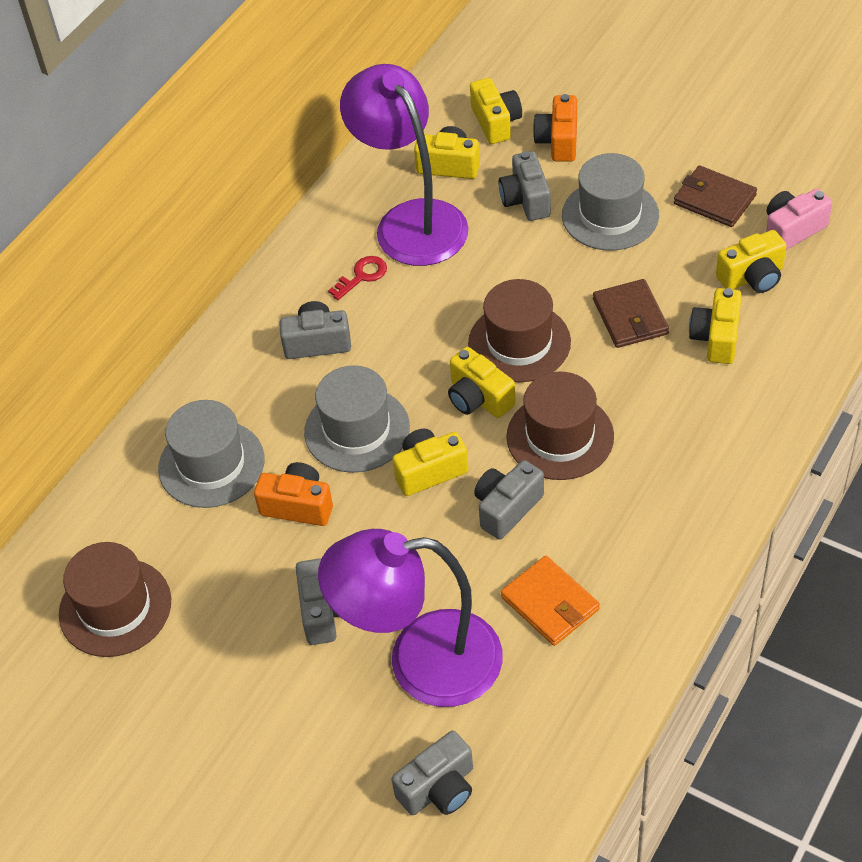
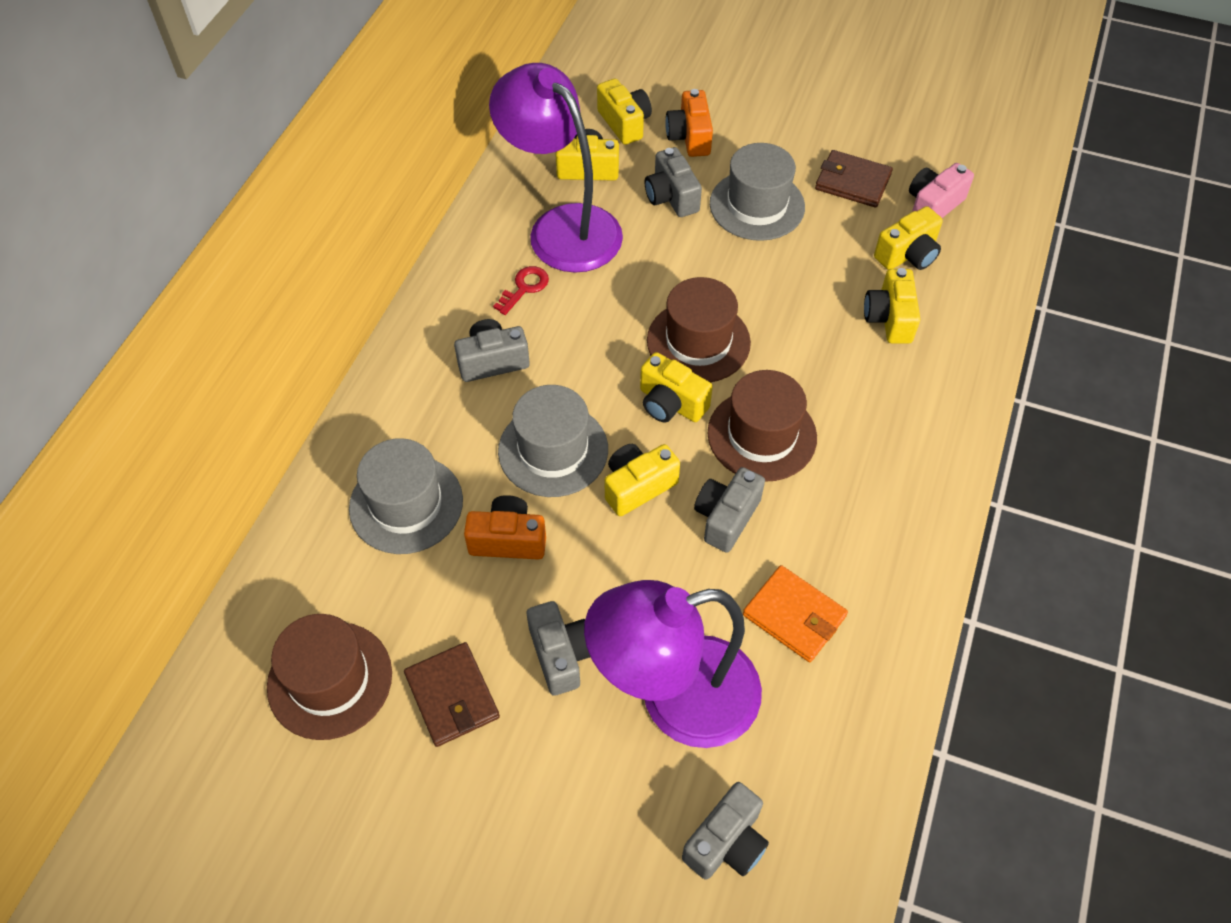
camera: 15 degrees left, 5 degrees up
brown wallet [593,279,669,348] -> brown wallet moved to [404,642,500,747]

